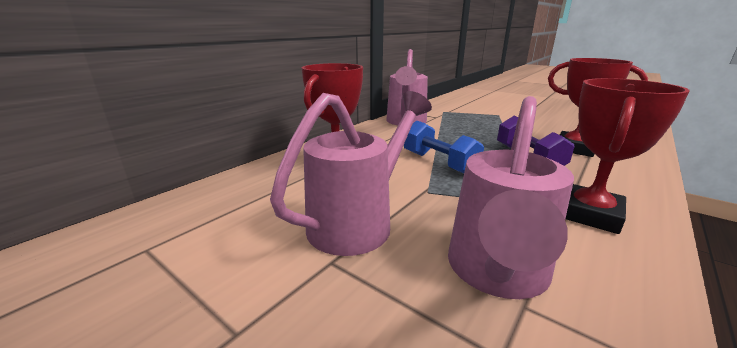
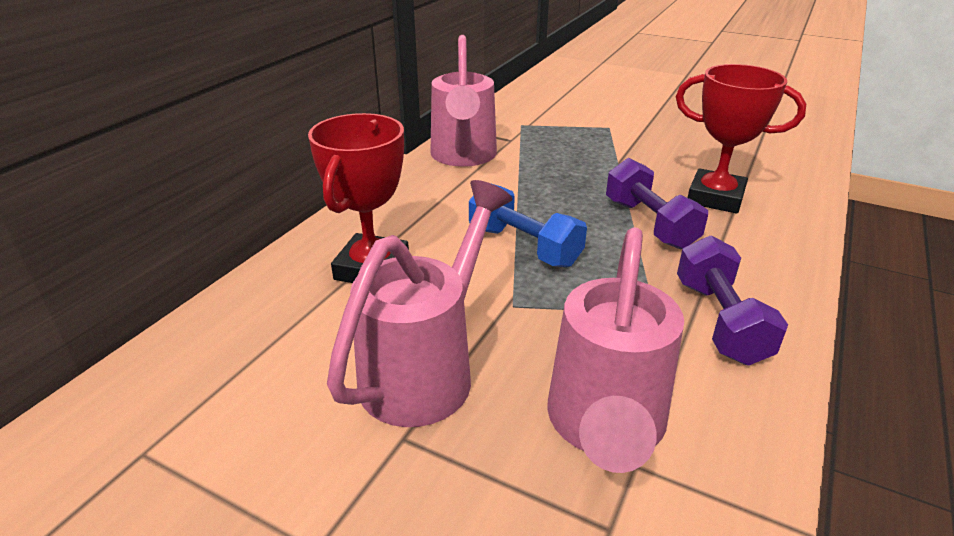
camera: 10 degrees left, 10 degrees up
red trophy [566,78,690,234] -> purple dumbbell [677,235,788,366]

